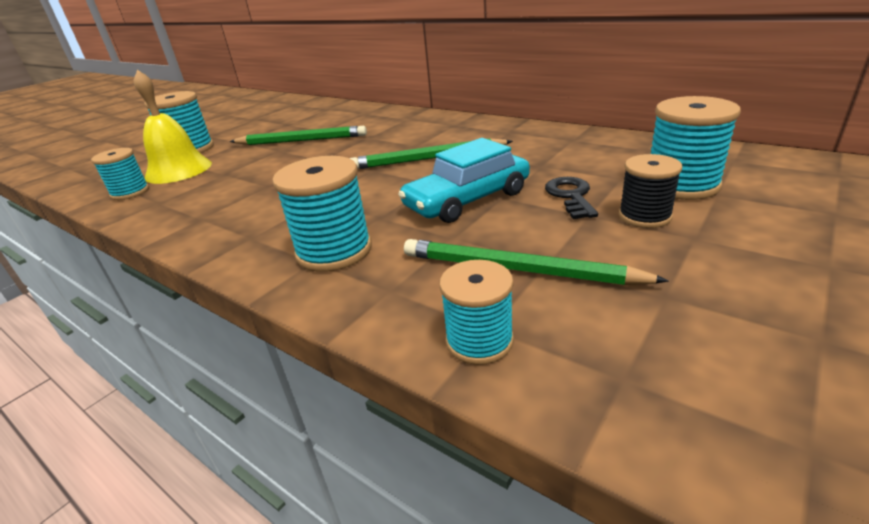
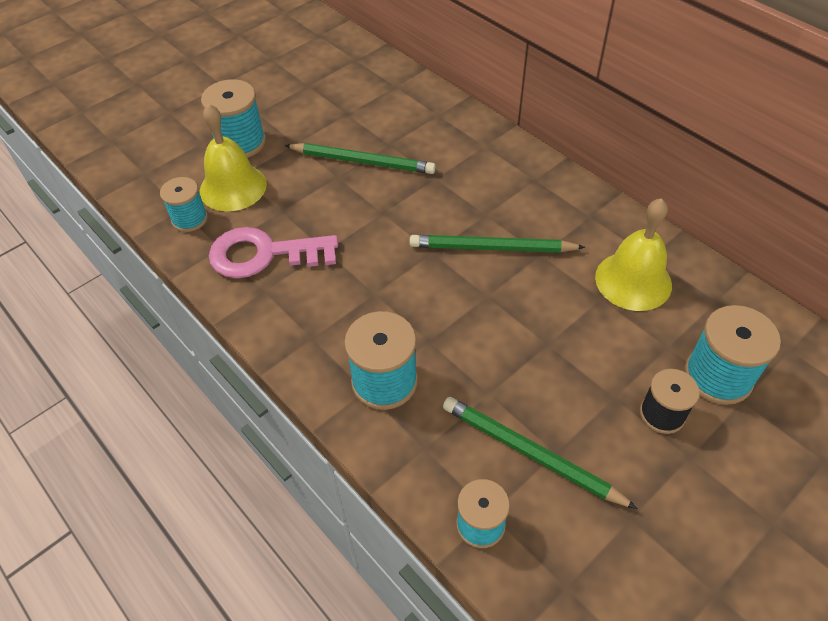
camera: 10 degrees right, 20 degrees up
turquoise car [398,138,530,223] -> none
black key [545,177,598,219] -> none
none -> pink key [209,227,338,278]
none -> yellow bell [595,198,672,311]

